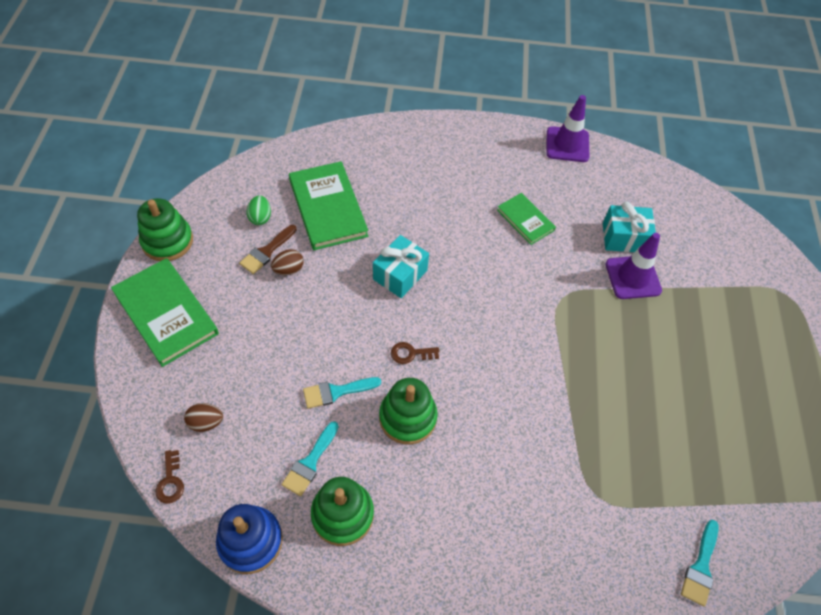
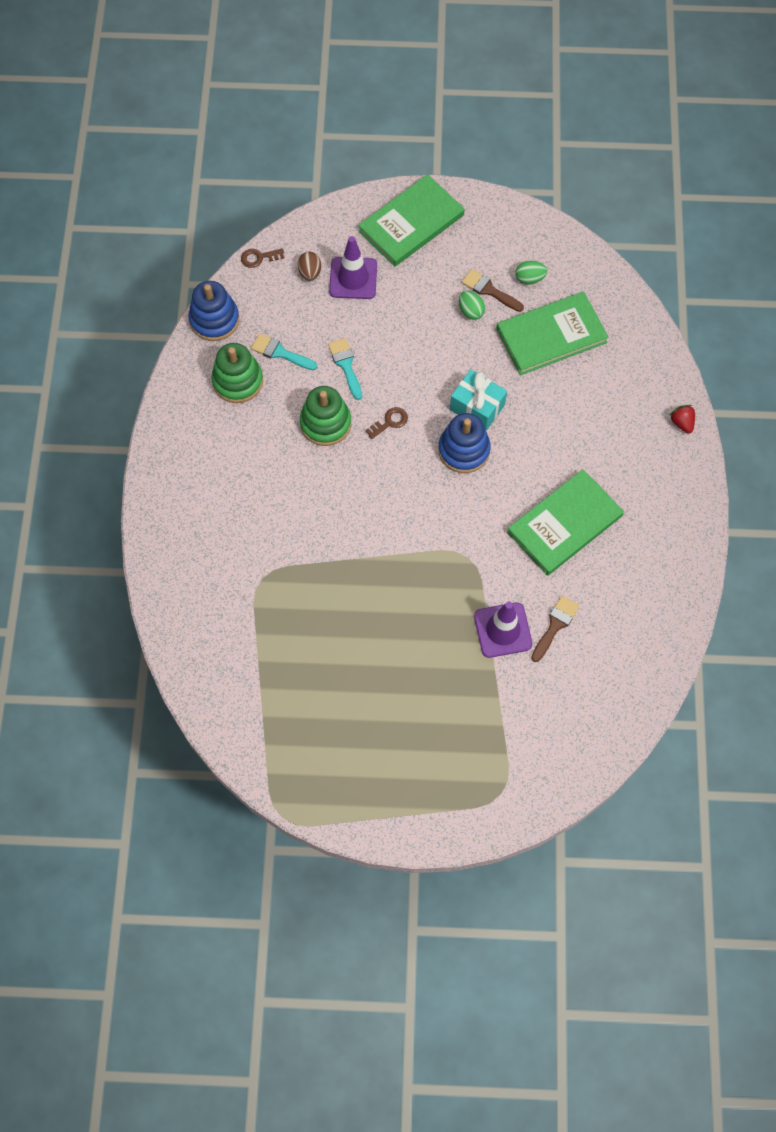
camera: 90 degrees right, 10 degrees up
green stacking toy [137,198,193,261] -> none
brown egg [271,249,304,275] -> green egg [459,291,485,320]
brown key [391,342,439,364] -> brown key turned 60 degrees clockwise [366,407,408,439]
green book [497,193,556,245] -> green book [507,469,624,576], size x1.75
purple traffic cone [546,95,590,162] -> purple traffic cone moved to [329,236,377,299]
turquoise gift [603,201,656,252] -> brown brush [531,596,579,662]
turquoise brush [681,520,719,607] -> none
none -> blue stacking toy [438,413,491,473]
none -> red strawberry [669,405,695,433]

